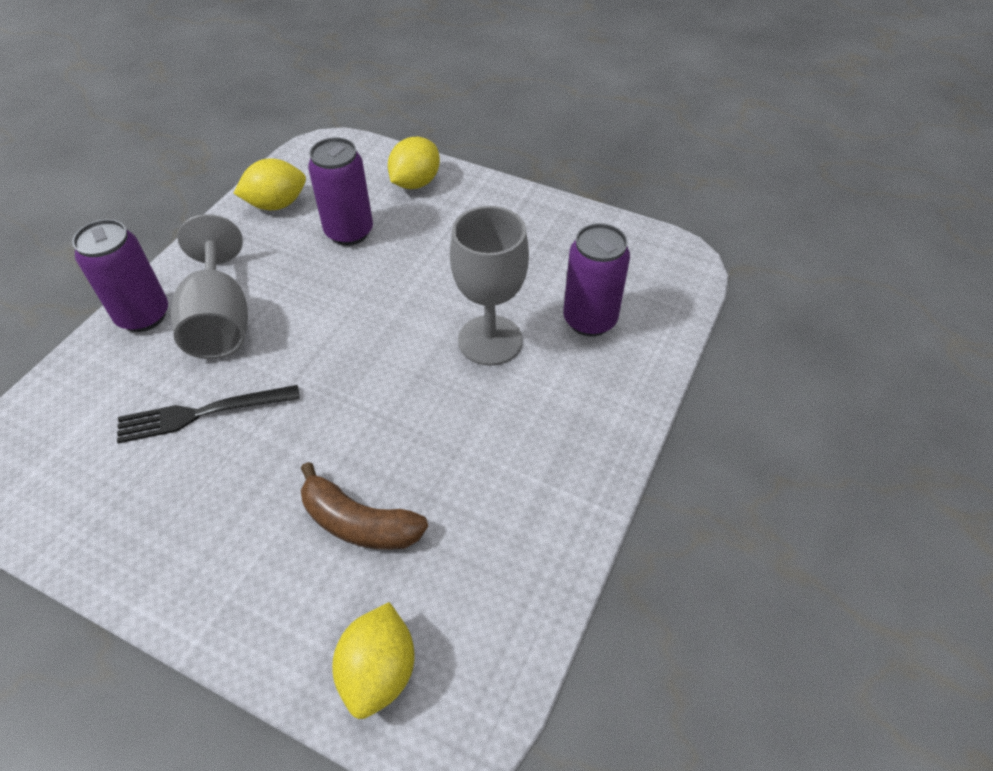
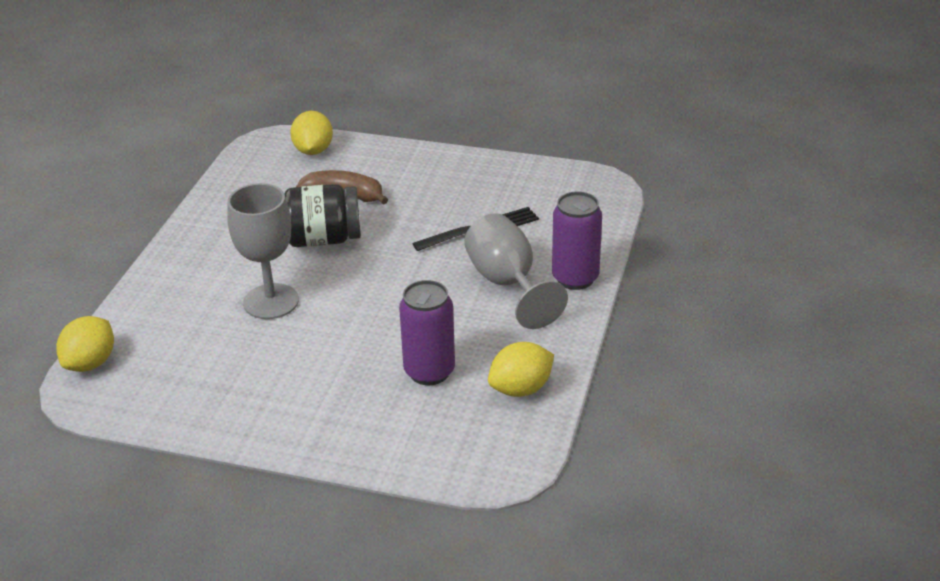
camera: 170 degrees right, 15 degrees down
yellow lemon [388,137,440,189] -> yellow lemon moved to [56,316,114,372]
purple can [563,223,630,337] -> none
none -> black jar [285,184,361,247]

